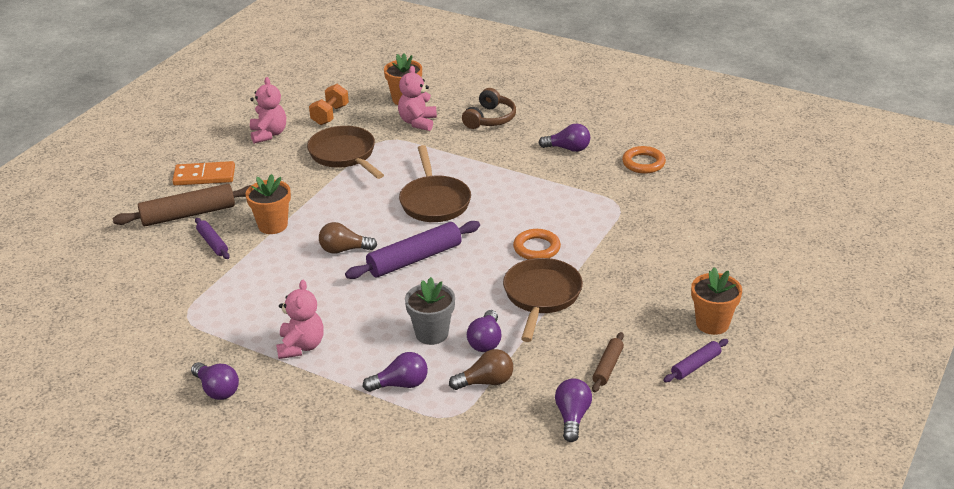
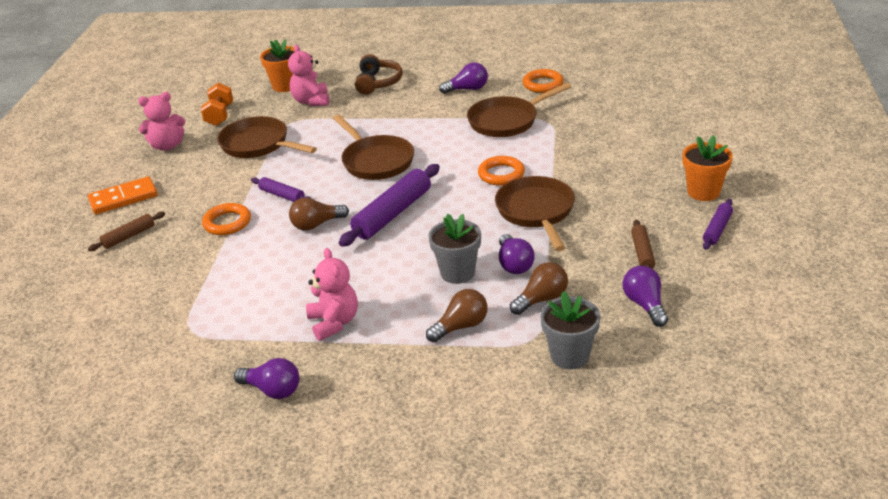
camera: 20 degrees left, 0 degrees up
brown rolling pin [112,184,251,226] -> brown rolling pin [88,212,165,251], size x0.54
purple rolling pin [195,218,230,259] -> purple rolling pin moved to [251,177,310,202]
orange flower pot [246,174,291,234] -> orange ring [202,203,251,235]
pink teddy bear [250,77,286,144] -> pink teddy bear turned 105 degrees clockwise [138,92,185,151]
purple light bulb [363,352,428,392] -> brown light bulb [426,289,487,343]
none -> brown pan [467,83,571,137]
none -> grey flower pot [540,291,600,369]

